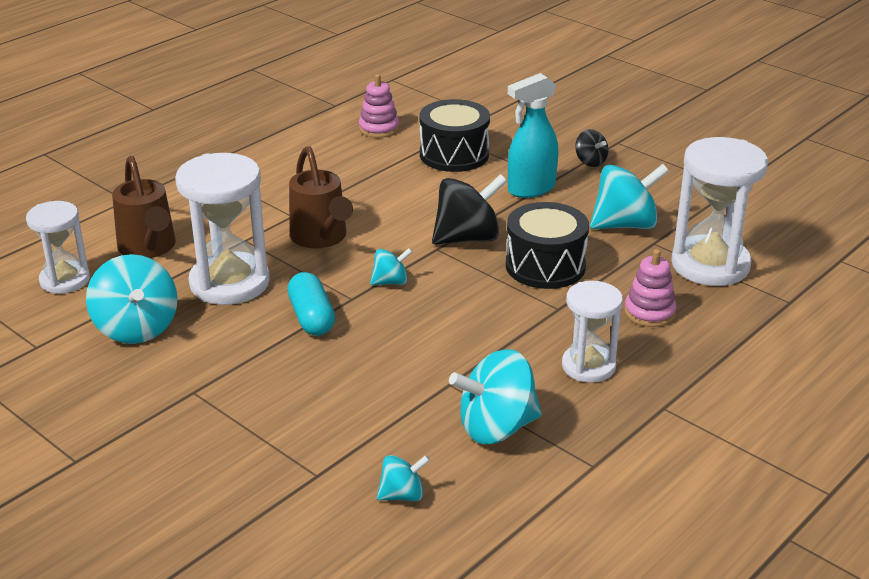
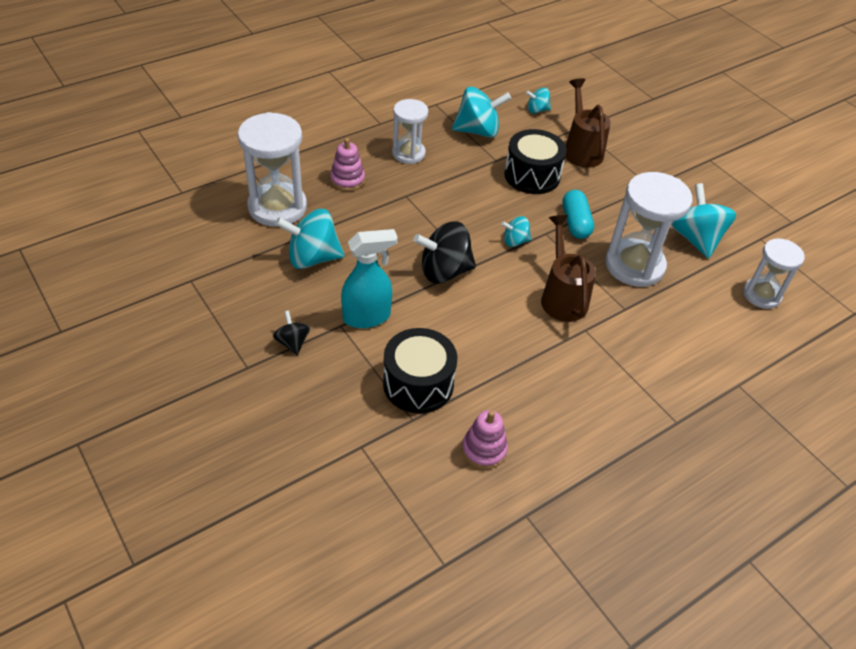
camera: 170 degrees left, 15 degrees up
brown watering can [112,156,176,258] -> brown watering can moved to [565,78,611,168]
black drum [506,202,589,289] -> black drum moved to [504,129,567,194]

